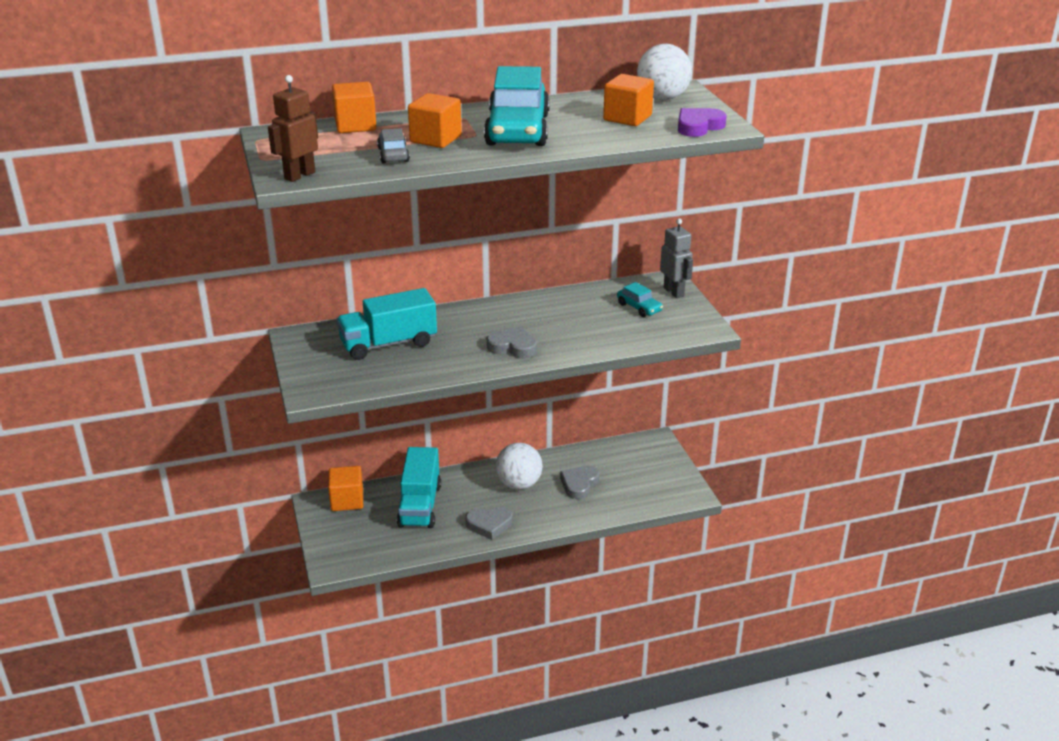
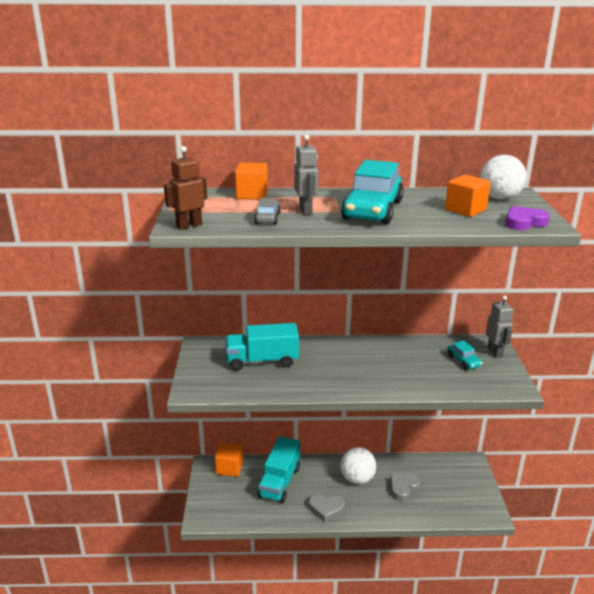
camera: 15 degrees right, 5 degrees down
orange cube [408,93,462,148] -> grey robot [294,135,318,215]
grey heart [487,326,537,358] -> none

